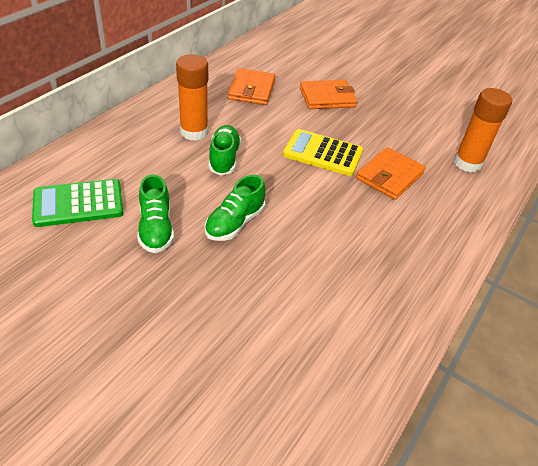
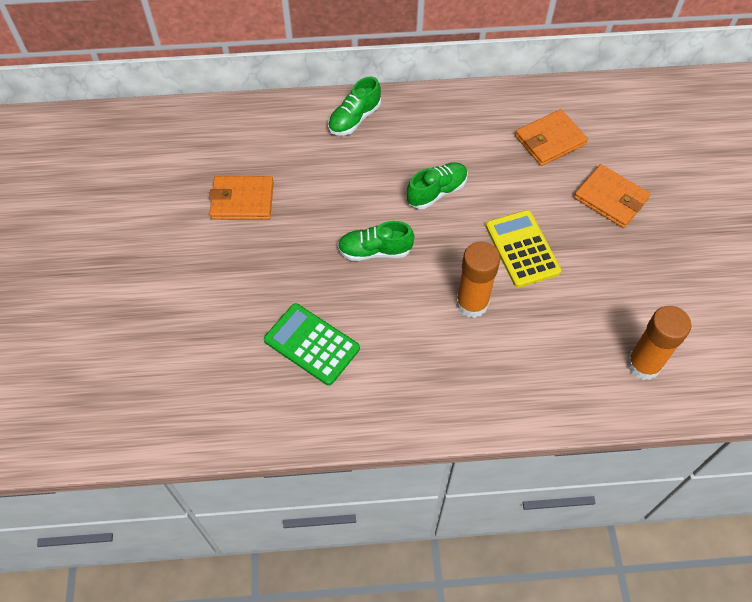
camera: 55 degrees right, 15 degrees up
green calculator [32,179,123,227] -> green calculator moved to [264,303,360,386]
green shoe [137,174,174,253] -> green shoe moved to [328,77,381,136]
orange glue stick [176,54,208,141] -> orange glue stick moved to [456,241,500,318]
orange wallet [356,147,426,200] -> orange wallet moved to [209,176,274,220]

